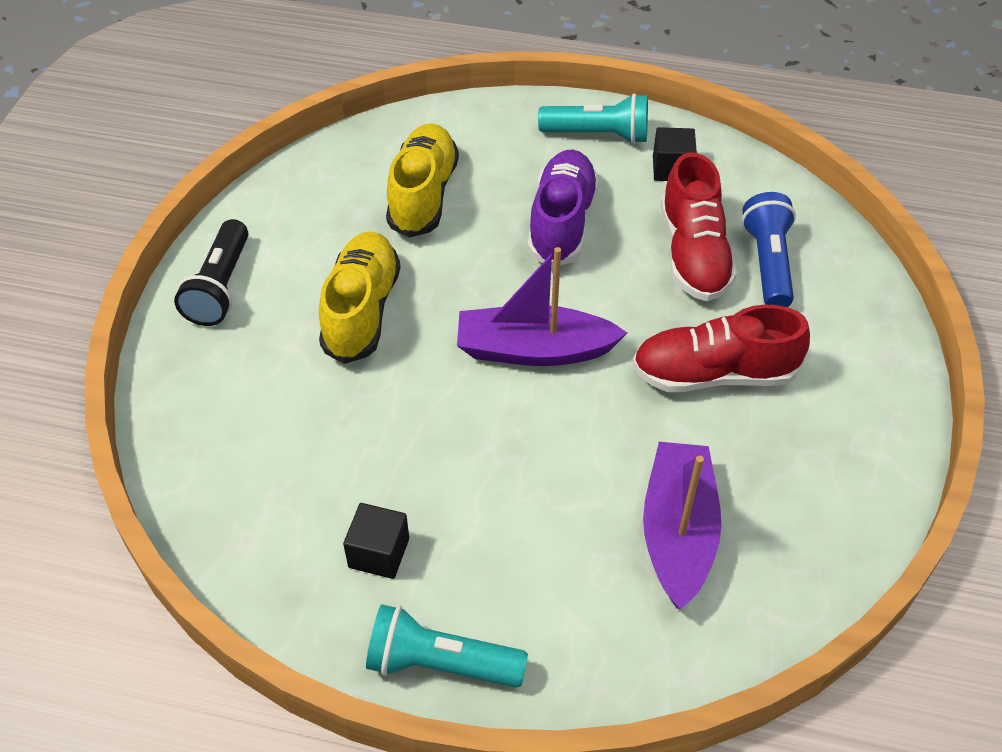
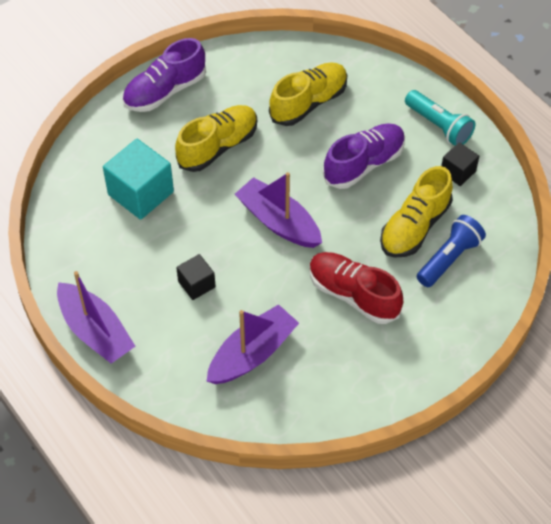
camera: 40 degrees right, 5 degrees up
black flashlight [174,219,248,326] -> purple shoe [122,38,206,112]
black cube [343,503,409,579] -> black cube moved to [176,254,216,300]
turquoise flashlight [366,604,528,687] -> purple boat [57,271,135,364]
red shoe [661,152,737,301] -> yellow shoe [380,166,453,258]
none -> turquoise cube [103,139,174,220]

